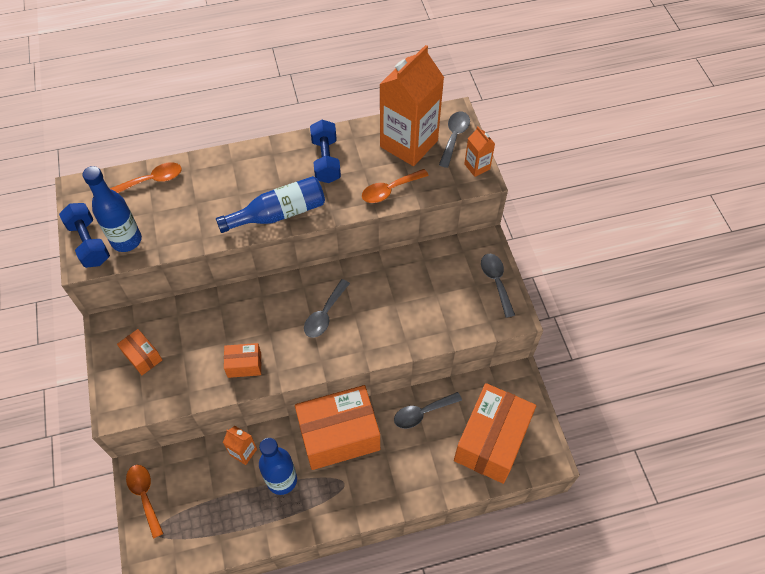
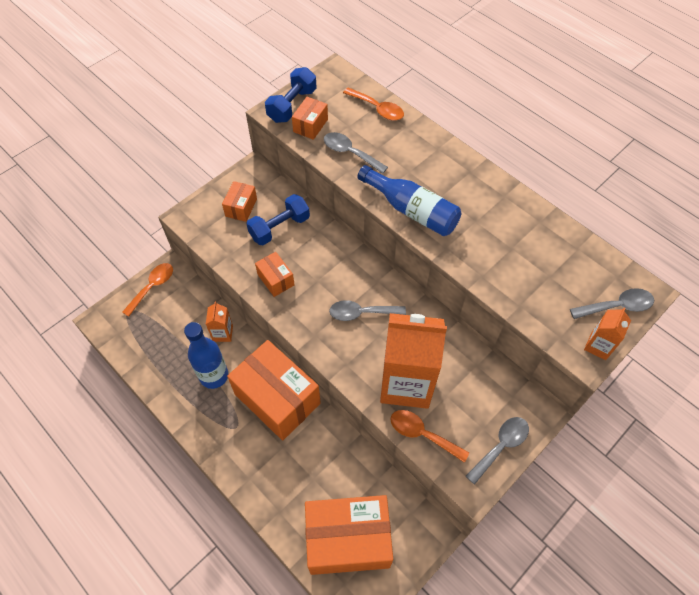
camera: 60 degrees right, 0 degrees up
blue bottle [82,166,142,252] -> orange box [292,97,328,140]
blue dumbbell [310,120,341,183] -> blue dumbbell moved to [246,194,310,245]
orange spoon [362,169,429,203] -> orange spoon moved to [390,410,469,463]
orange carton [380,45,444,166] -> orange carton moved to [380,313,447,409]
grey spoon [394,392,462,429] -> grey spoon moved to [324,132,388,174]

